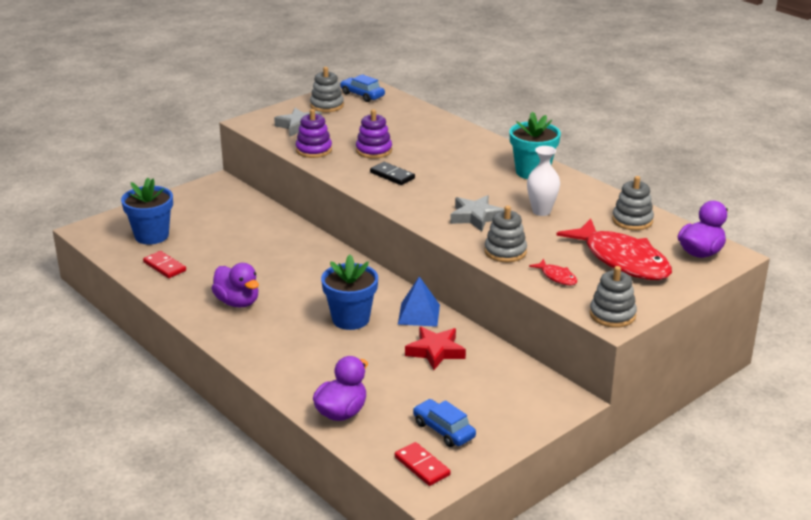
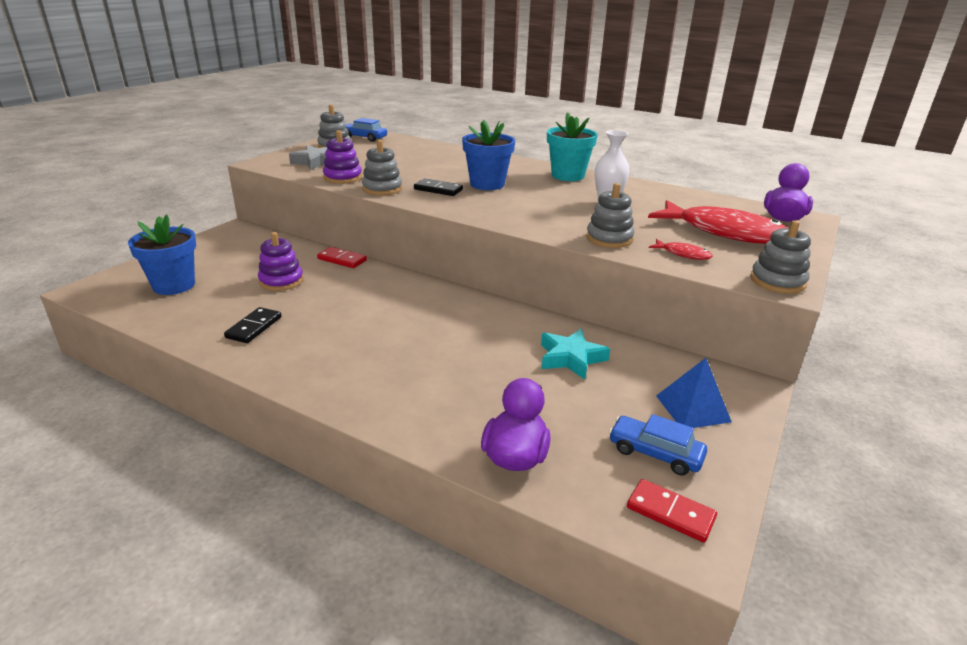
camera: 20 degrees left, 0 degrees up
red domino [143,251,186,278] -> red domino moved to [317,247,367,268]
purple duck [211,263,259,307] -> none
blue flower pot [321,255,378,330] -> blue flower pot moved to [462,120,515,190]
purple stacking toy [356,109,392,159] -> purple stacking toy moved to [258,232,303,291]
blue pyramid [398,276,440,327] -> blue pyramid moved to [656,358,732,428]
red star [405,327,466,370] -> turquoise star [541,329,610,379]
grey star [450,195,504,231] -> none
grey stacking toy [612,176,654,230] -> grey stacking toy moved to [362,140,402,195]
none -> black domino [224,307,281,343]

